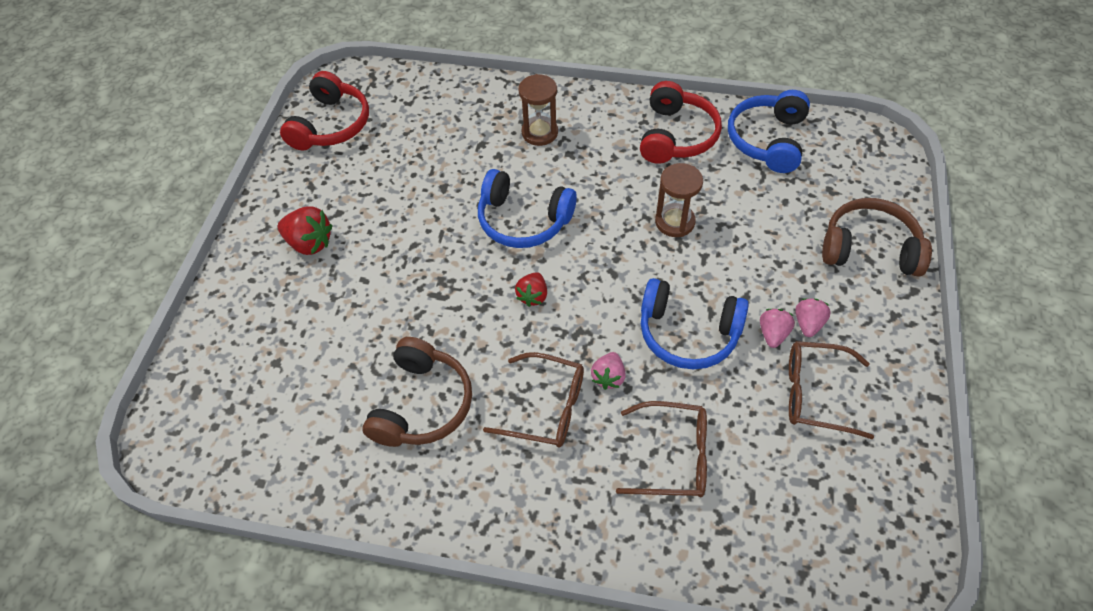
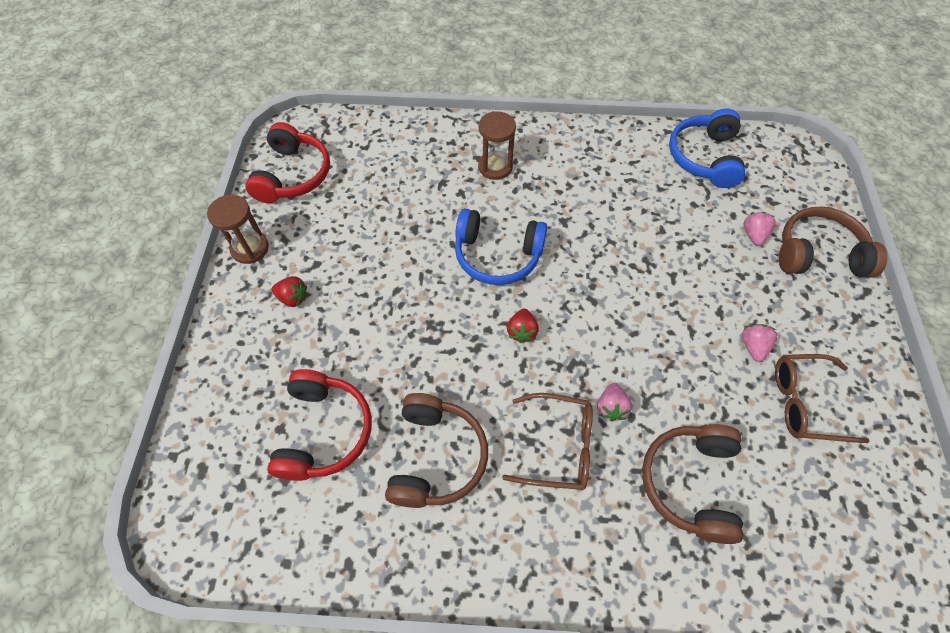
camera: 10 degrees left, 5 degrees up
red strawberry [278,206,333,255] -> red strawberry [271,276,307,307], size x0.65
brown glasses [616,401,707,498] -> brown headphones [642,424,743,544]
red headphones [640,81,722,164] -> red headphones moved to [267,369,372,481]
blue headphones [641,278,749,369] -> none
brown hourglass [655,163,703,237] -> brown hourglass moved to [207,195,269,264]
pink strawberry [795,298,831,337] -> pink strawberry moved to [744,212,776,246]

